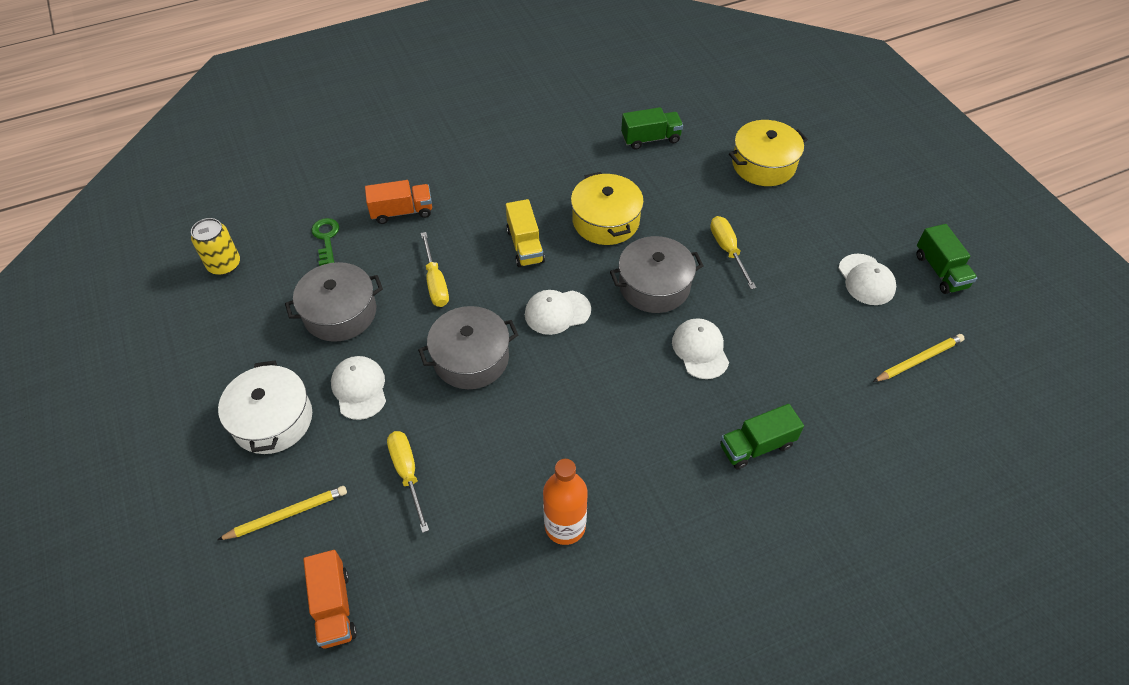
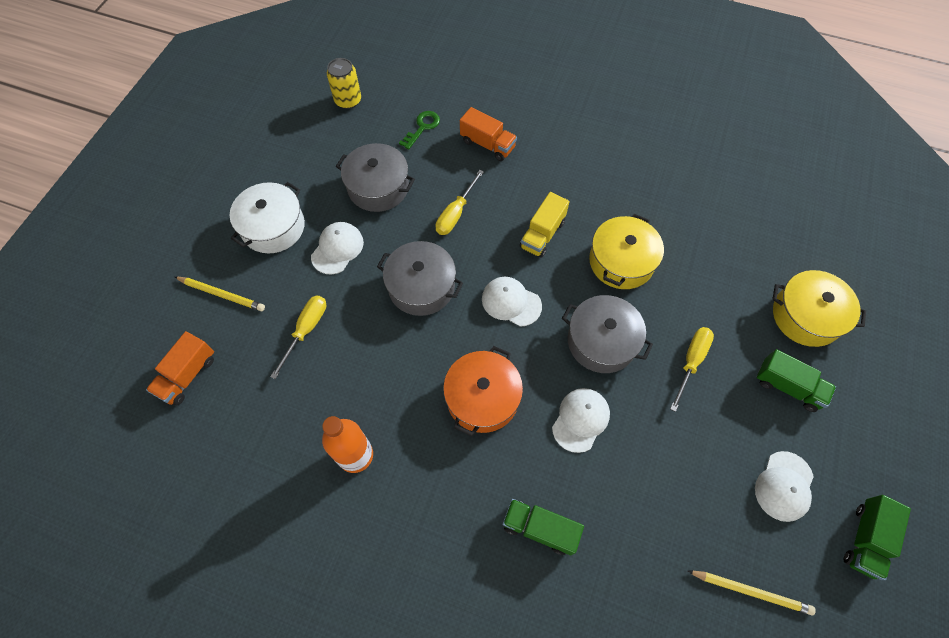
camera: 45 degrees right, 10 degrees up
green truck [621,107,683,150] -> green truck moved to [757,349,836,412]
none -> orange pot [443,346,523,436]

